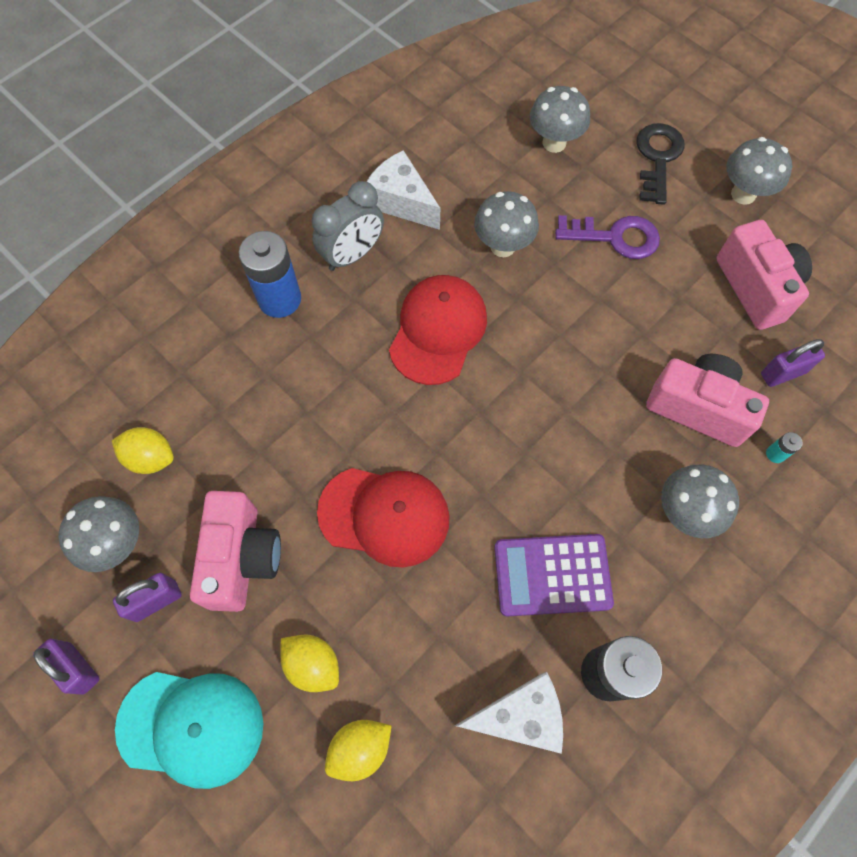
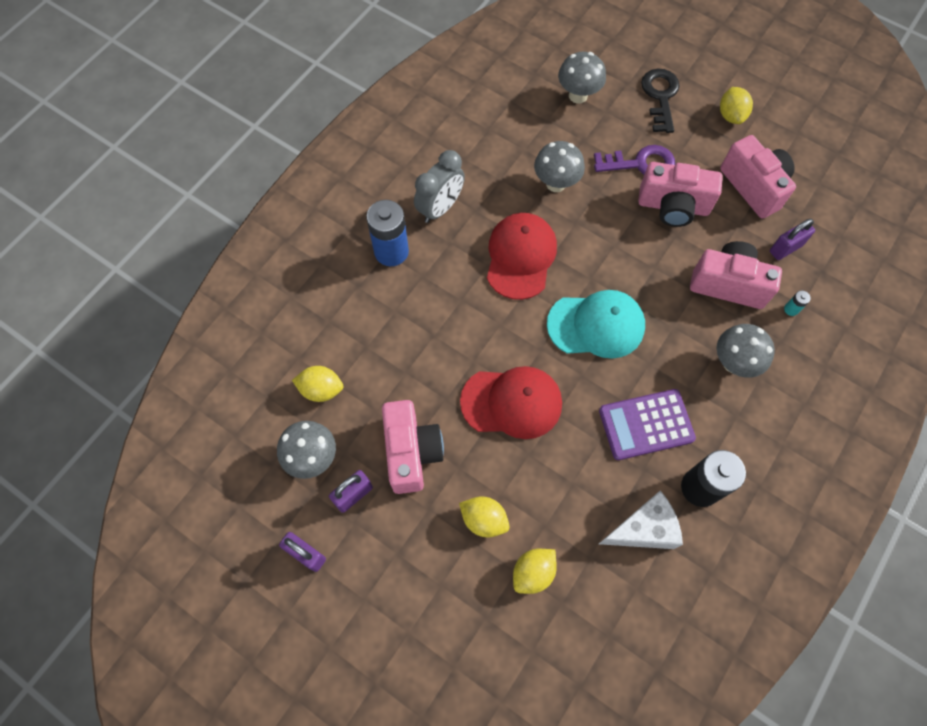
camera: 10 degrees left, 0 degrees up
turquoise cap [115,672,263,789] -> turquoise cap moved to [547,290,645,359]
white cheese [366,150,440,230] -> none
grey mushroom [726,137,792,205] -> yellow lemon [720,87,753,124]
none -> pink camera [638,162,723,227]

